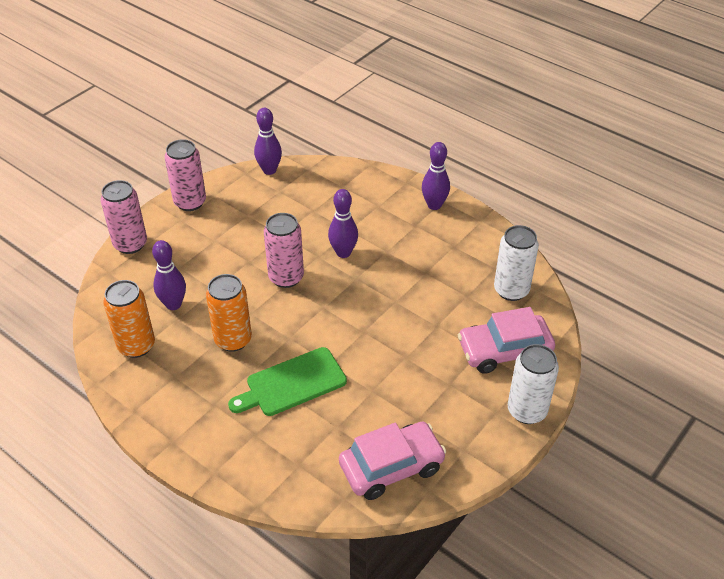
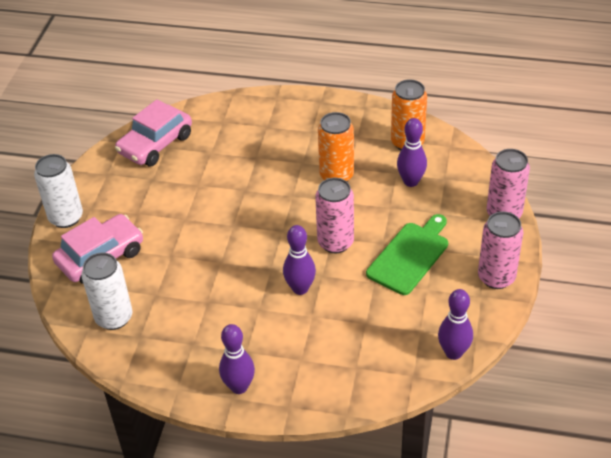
camera: 155 degrees right, 0 degrees up
green cutting board [228,347,347,416] -> green cutting board moved to [366,214,448,295]

